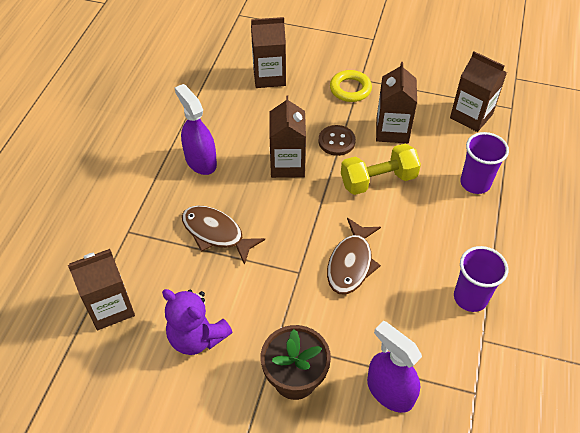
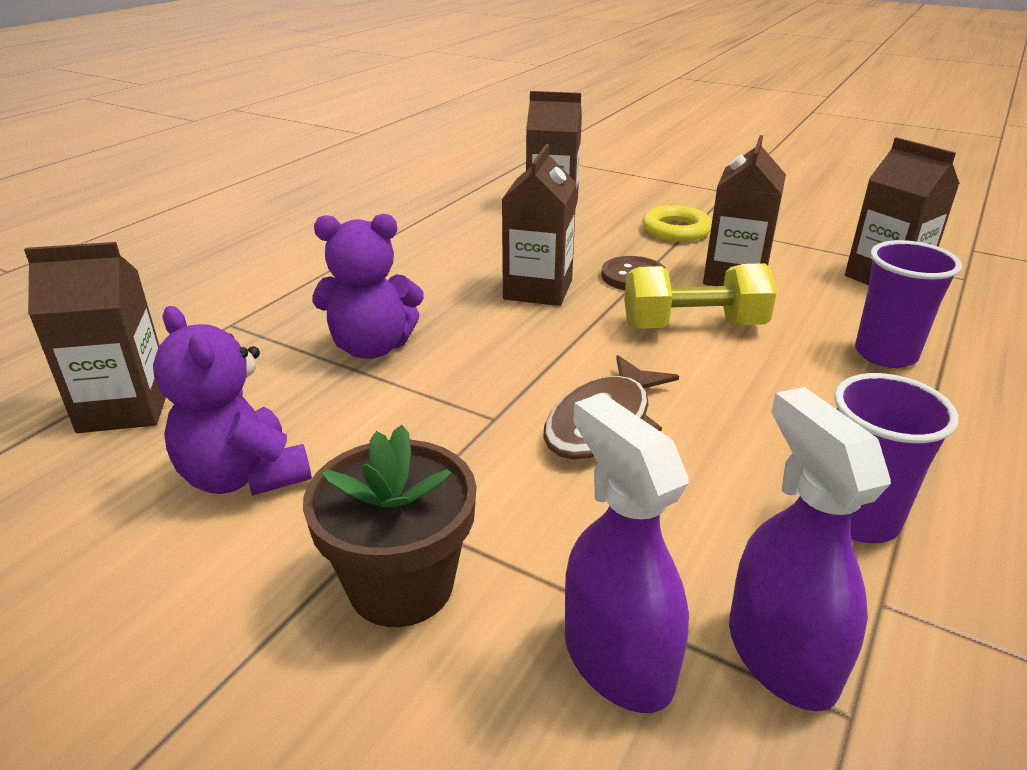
camera: 15 degrees right, 20 degrees down
purple spray bottle [175,84,217,175] -> purple spray bottle moved to [729,387,891,711]
brown fish [182,206,265,265] -> purple teddy bear [313,214,424,359]

